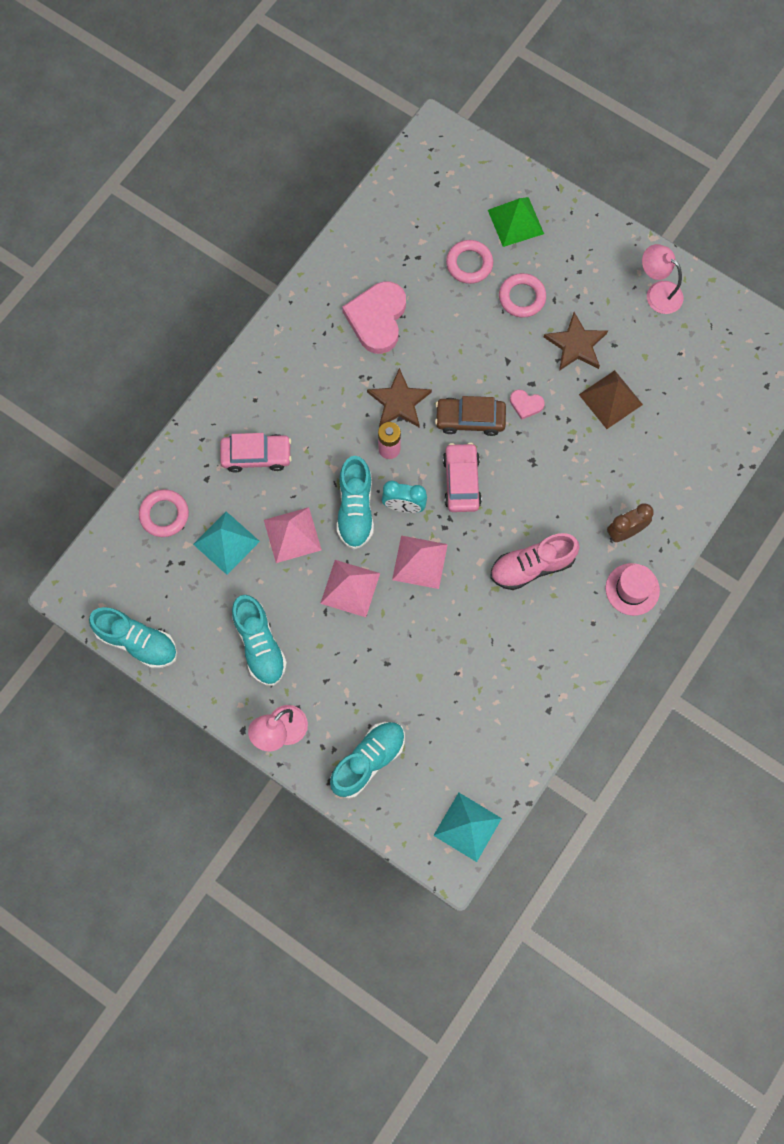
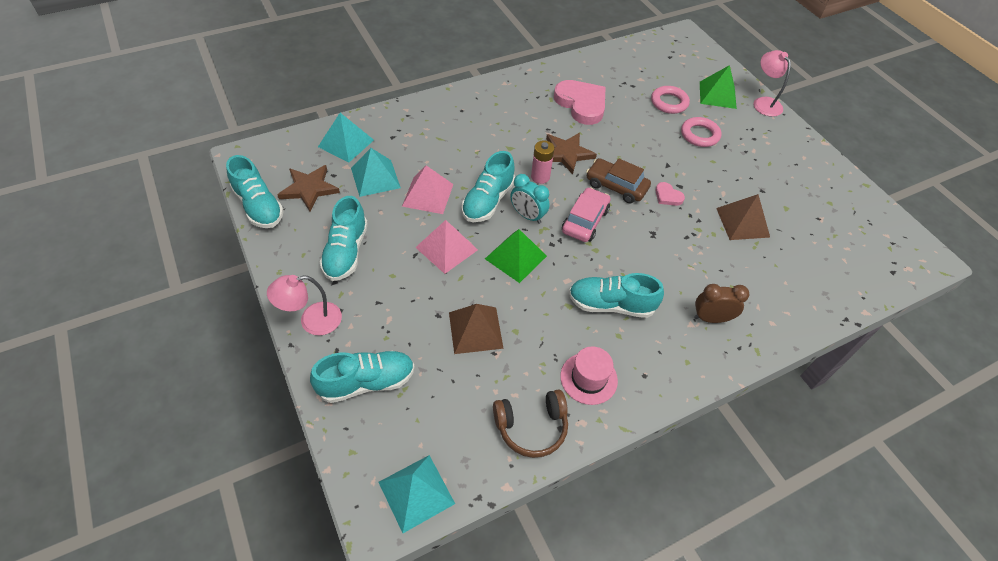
camera: 25 degrees right, 20 degrees down
pink ring [139,489,189,537] -> turquoise pyramid [318,113,374,163]
pink car [220,433,292,473] -> none
pink heart [342,281,406,354] -> pink heart turned 105 degrees clockwise [554,80,606,125]
pink pyramid [392,535,448,589] -> green pyramid [485,229,547,283]
pink shoe [490,533,580,590] -> turquoise shoe [569,273,664,318]
brown star [544,312,608,371] -> brown star moved to [277,165,340,211]
pink hat [606,563,660,616] -> pink hat moved to [560,346,618,405]
pink lamp [642,244,683,314] -> pink lamp moved to [753,50,791,117]
none -> brown pyramid [449,304,504,354]
none -> brown headphones [493,389,568,458]

